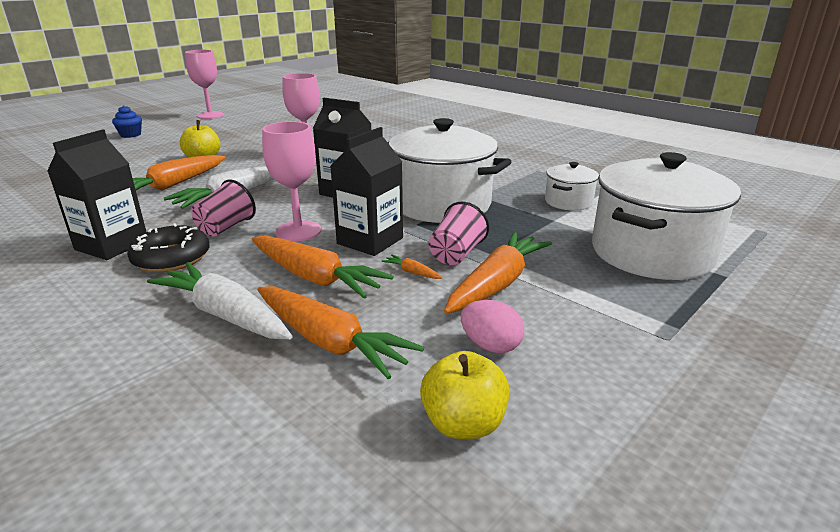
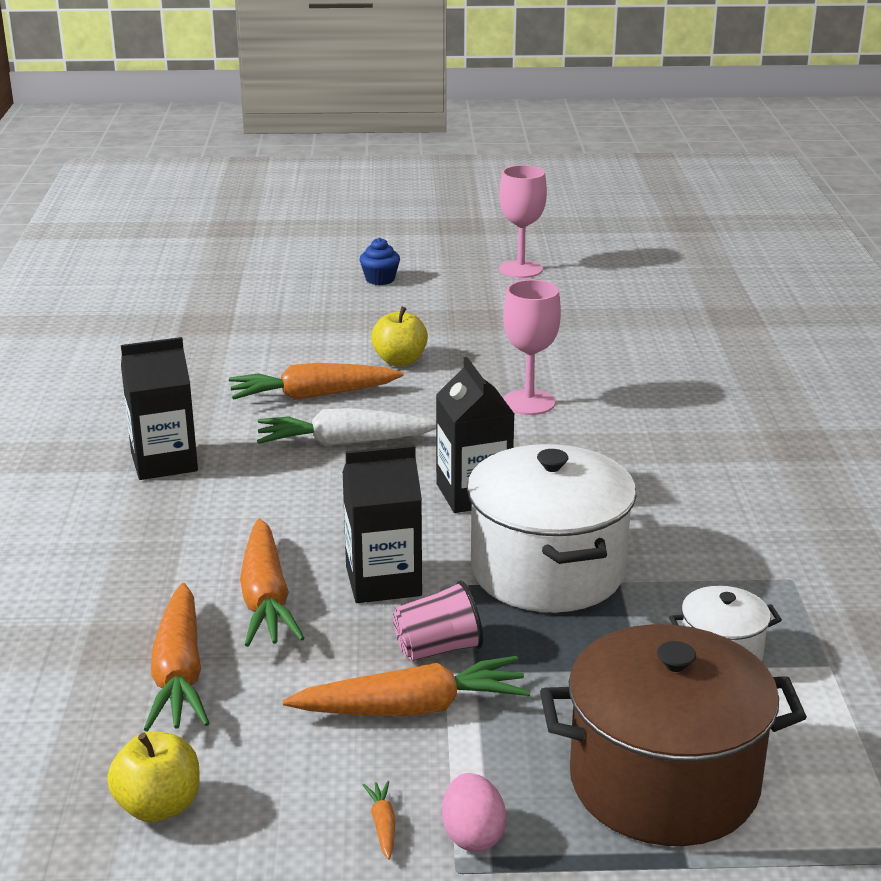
camera: 45 degrees right, 0 degrees up
black donut [127,223,210,272] -> none
white carrot [147,262,292,339] -> none
pink cup [191,179,256,236] -> none
pink goblet [262,121,321,241] -> none
orange carrot [382,254,443,279] -> orange carrot moved to [363,781,395,860]
pink egg [461,300,524,353] -> pink egg moved to [442,773,506,852]
white pot [592,152,741,280] -> brown pot [540,624,807,846]

